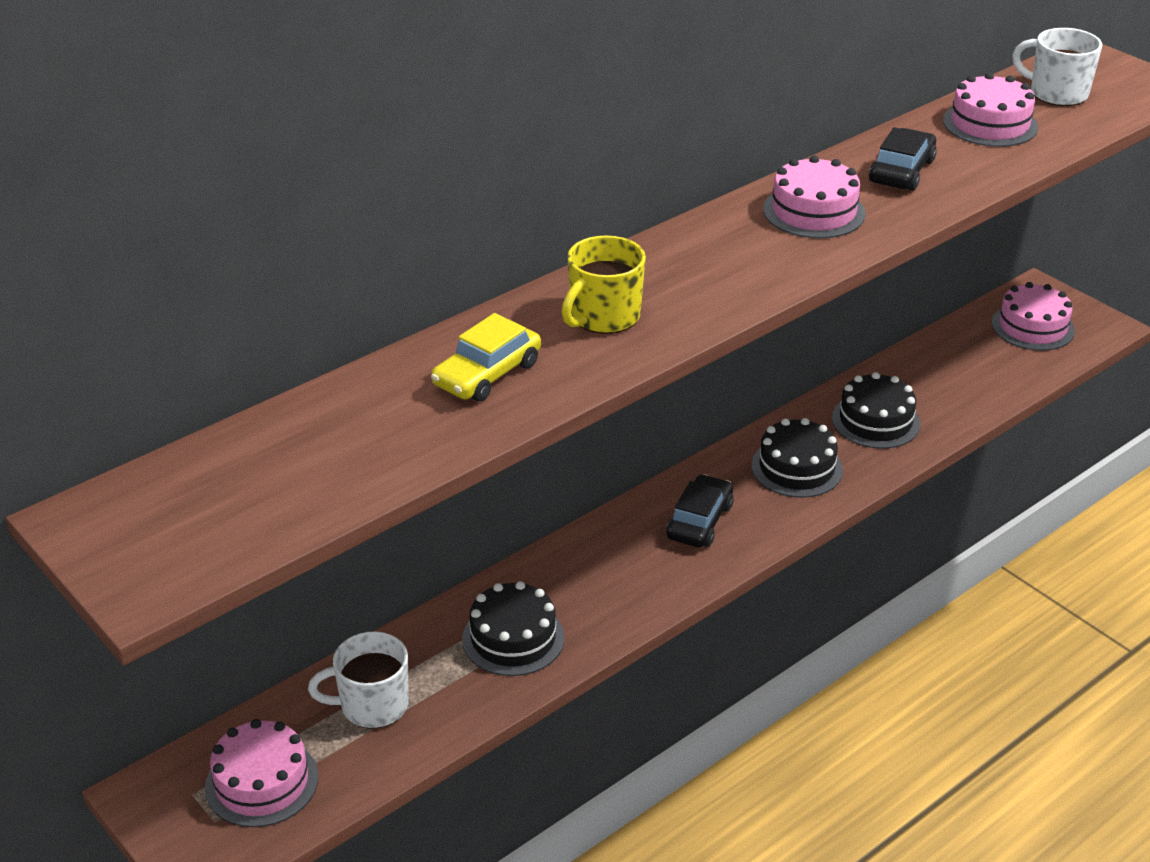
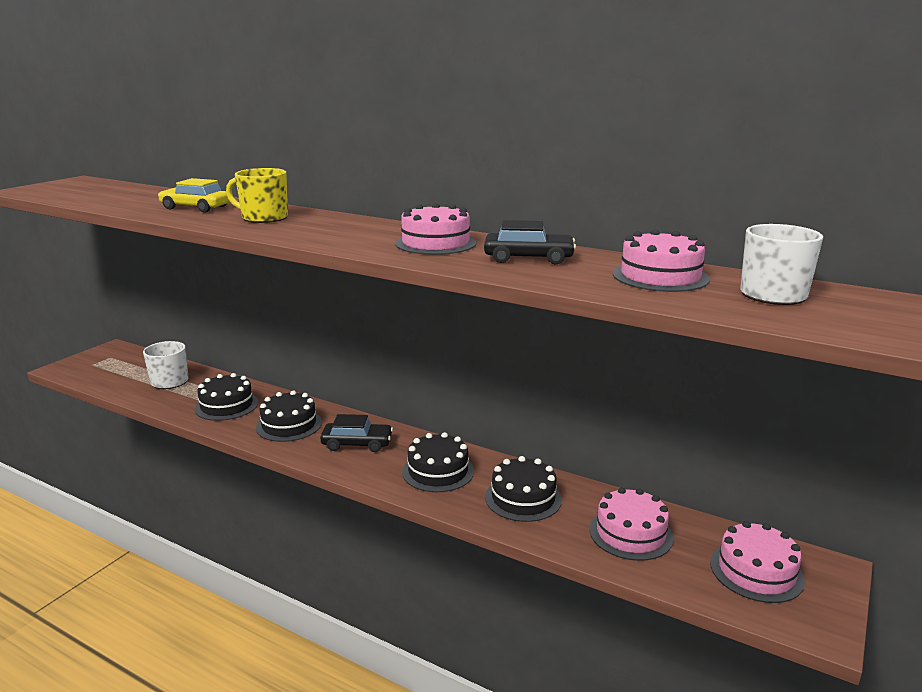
camera: 70 degrees right, 15 degrees down
pink cake [205,719,318,827] -> pink cake moved to [589,487,674,561]
none -> black cake [256,390,322,442]

